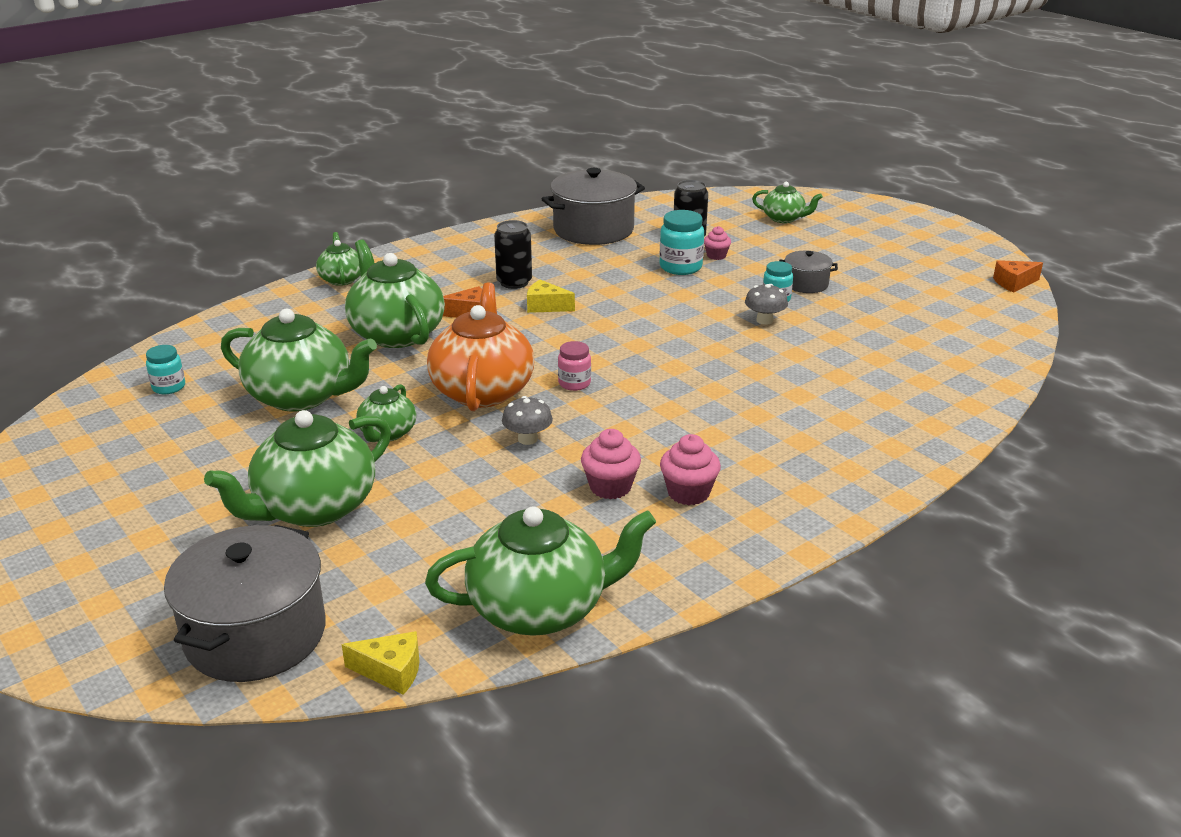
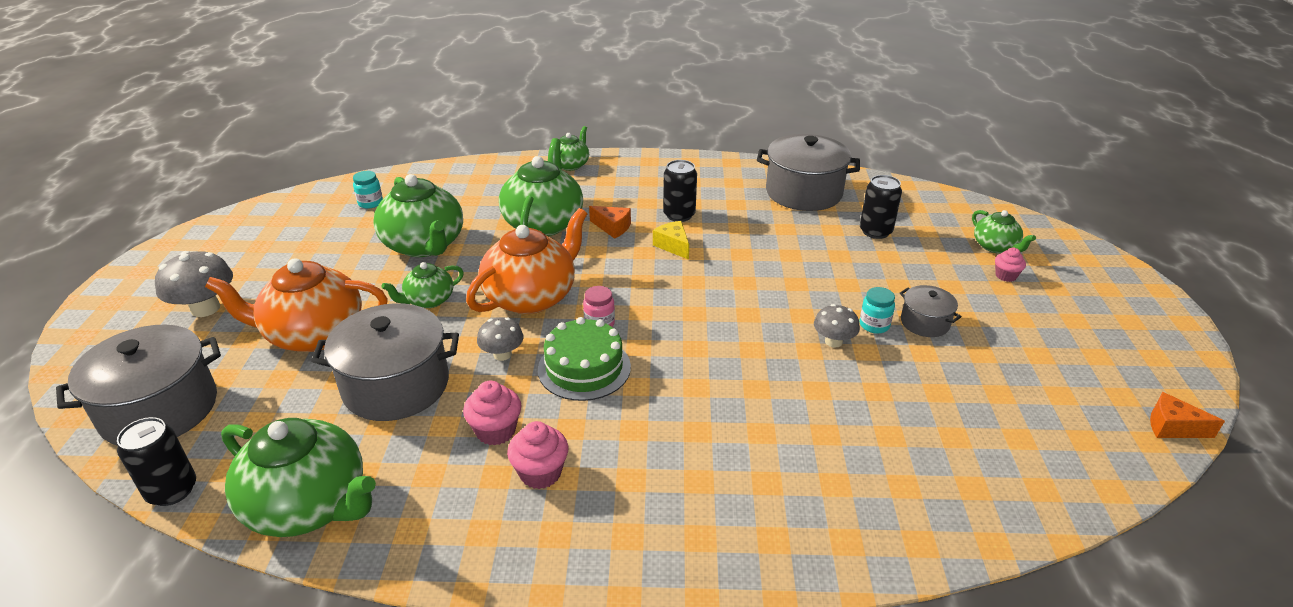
camera: 40 degrees right, 5 degrees up
green teapot [204,410,391,527] -> orange teapot [205,258,388,352]
yellow cheese [342,631,420,695] -> black can [117,417,196,506]
turquoise jar [660,210,704,275] -> none
pink cupcake [704,226,731,260] -> pink cupcake moved to [995,248,1026,282]
none -> grey mushroom [155,251,233,317]
none -> grey pot [311,303,459,421]
none -> green cake [538,317,631,401]

